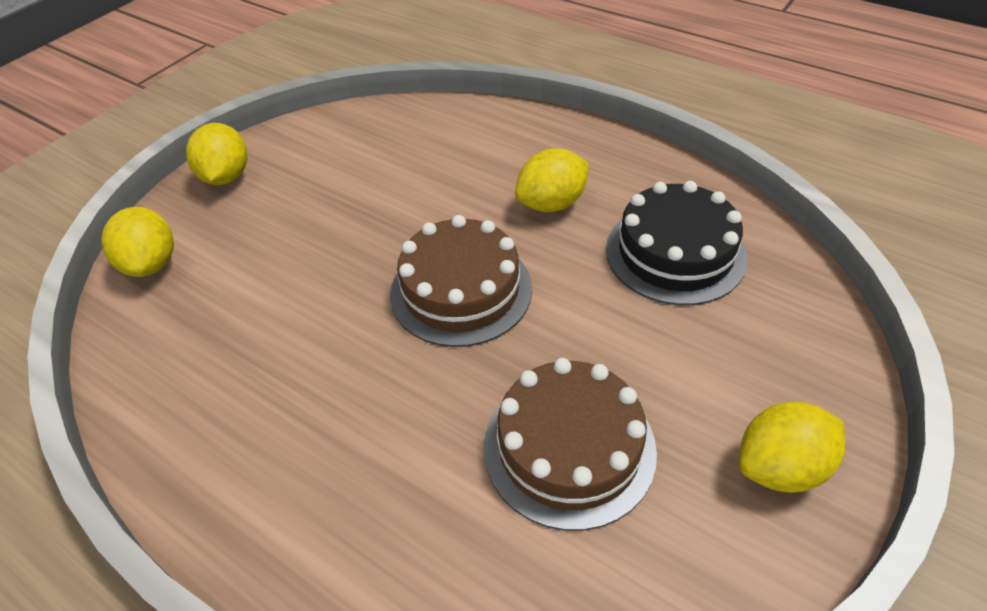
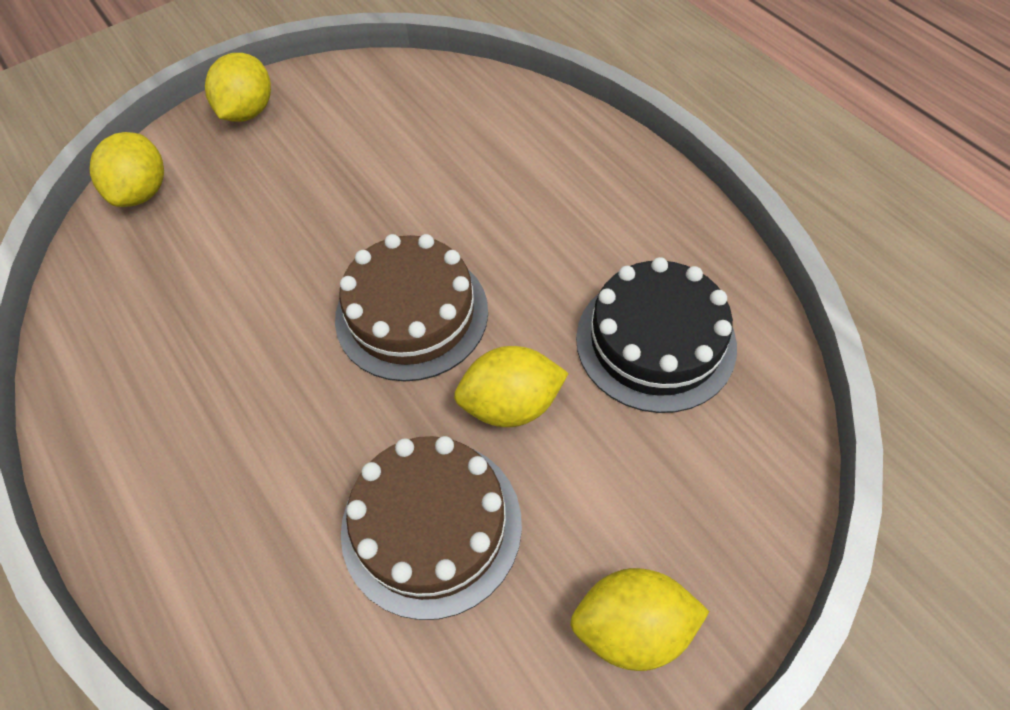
camera: 20 degrees right, 10 degrees up
yellow lemon [515,148,589,212] -> yellow lemon moved to [454,346,569,427]

